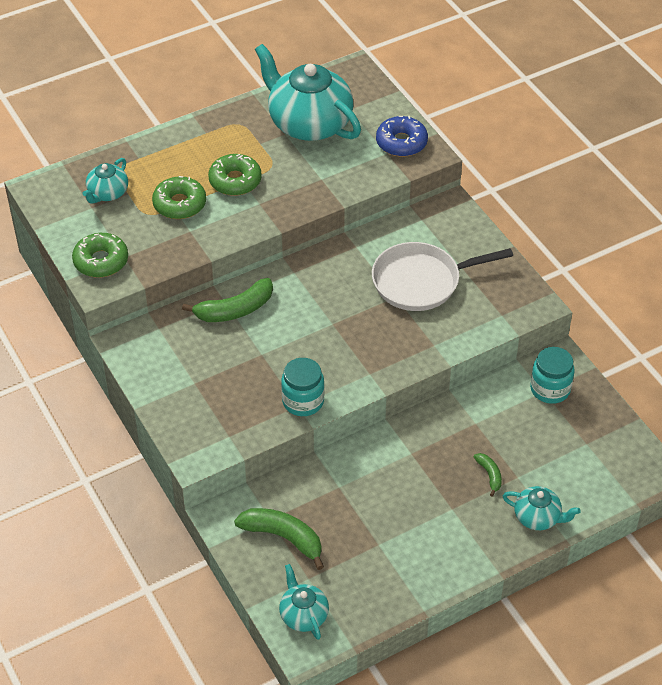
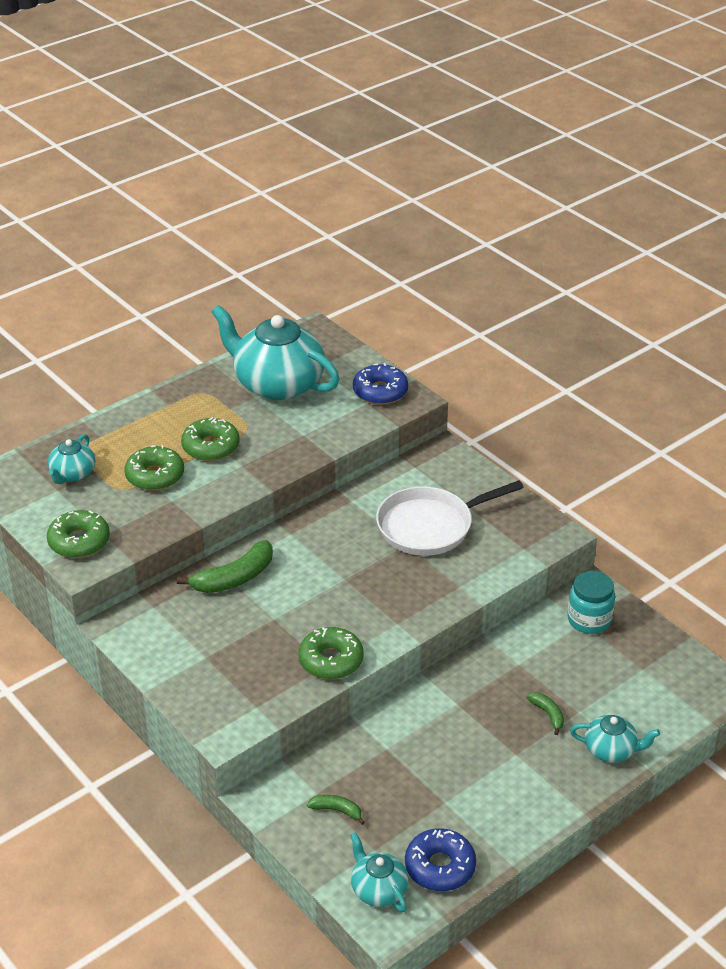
camera: 10 degrees left, 10 degrees down
green banana [234,508,324,570] -> green banana [307,795,365,825], size x0.52
turquoise jar [281,358,325,416] -> green donut [299,627,364,679]
none -> blue donut [405,828,476,891]

